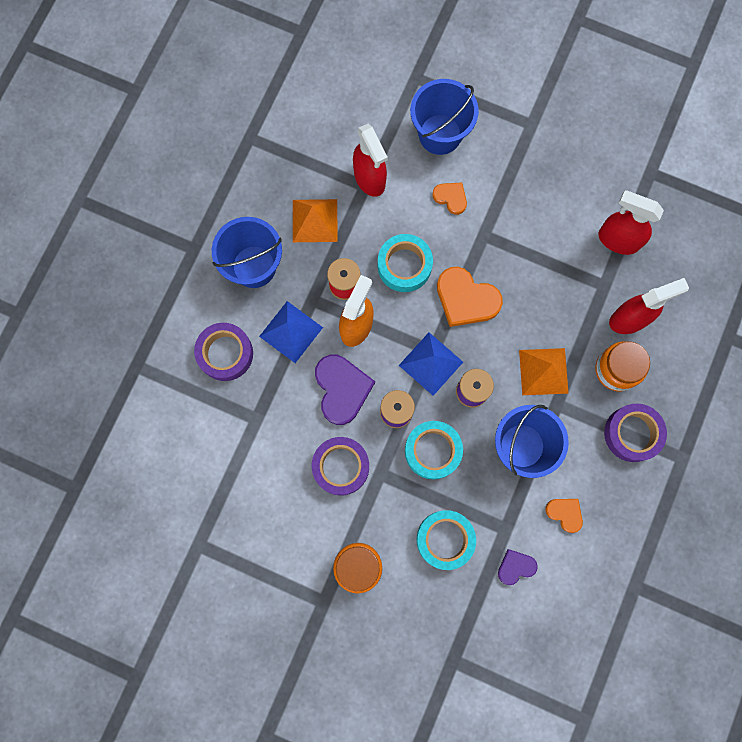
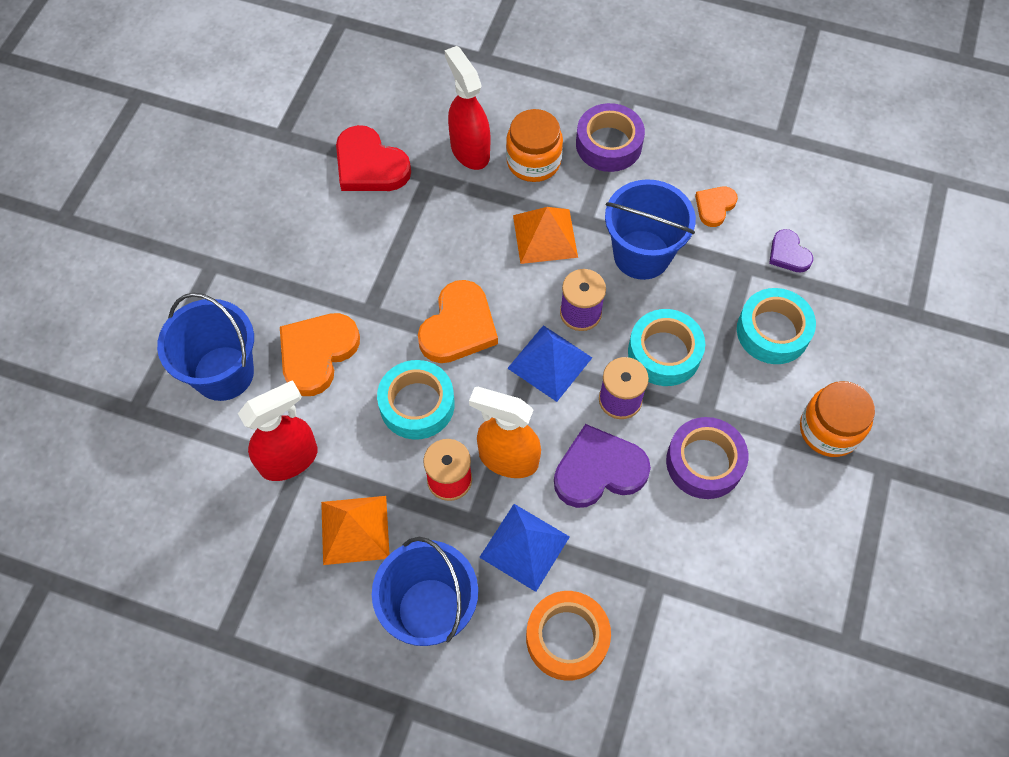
camera: 95 degrees left, 15 degrees down
purple tape [194,323,253,381] -> orange tape [526,591,611,681]
orange heart [432,182,467,215] -> orange heart [280,313,360,396], size x1.80
red spray bottle [598,190,664,255] -> red heart [336,125,411,191]

